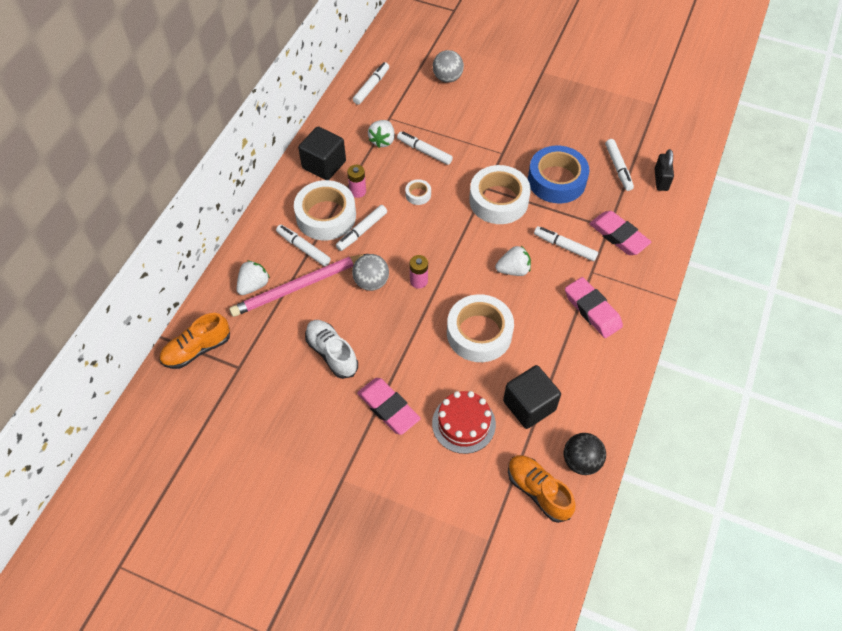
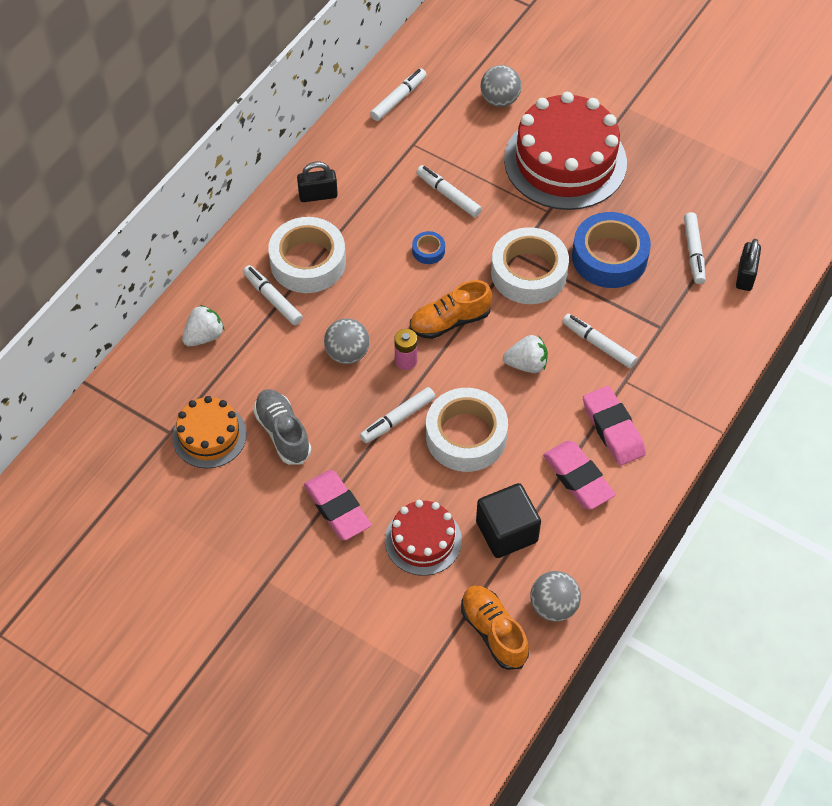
camera: 10 degrees right, 0 degrees up
orange shoe [159,313,230,369] -> orange shoe moved to [410,280,492,339]
pink pencil [229,254,366,317] -> none
black cube [298,127,346,180] -> black padlock [297,162,338,202]
white shoe [305,320,358,379] -> grey shoe [254,389,311,465]
white marker [336,205,387,251] -> white marker moved to [360,387,436,443]
pink battery [347,165,366,198] -> none
white strawberry [368,120,395,148] -> none
white tape [405,179,431,205] -> blue tape [412,231,445,264]
black ball [564,433,606,475] -> grey ball [530,571,581,622]
pink eraser [589,211,651,255] -> pink eraser moved to [543,441,616,510]
none -> orange cake [172,396,247,468]
none -> red cake [504,92,627,210]

